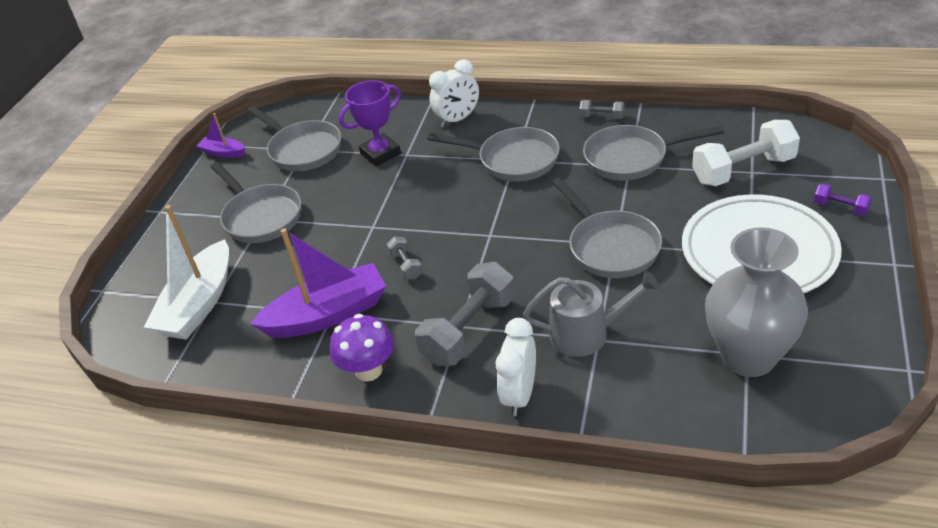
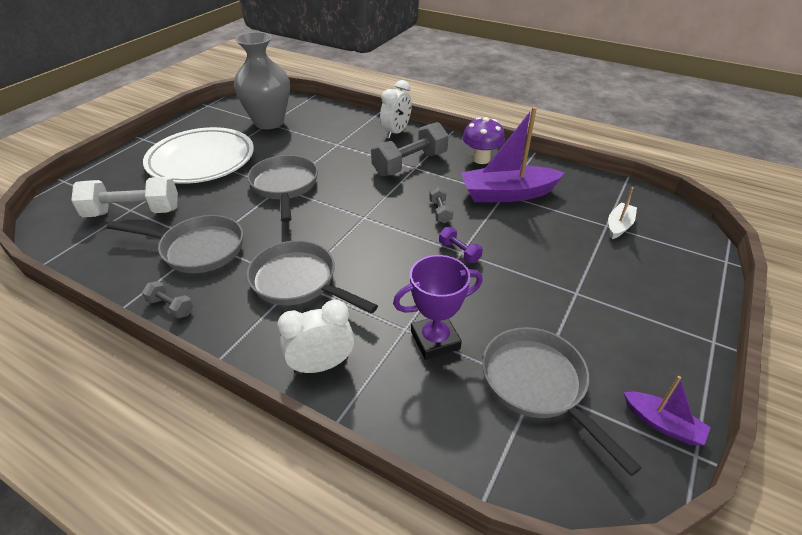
camera: 170 degrees left, 0 degrees up
white boat [144,205,229,340] -> white boat [608,187,637,239], size x0.50
grey pan [211,162,302,243] -> none
grey watering can [523,271,660,357] -> none
purple dumbbell [814,183,872,216] -> purple dumbbell moved to [439,227,483,263]

